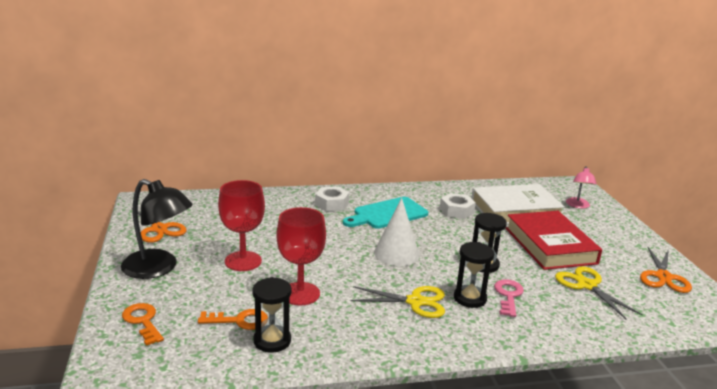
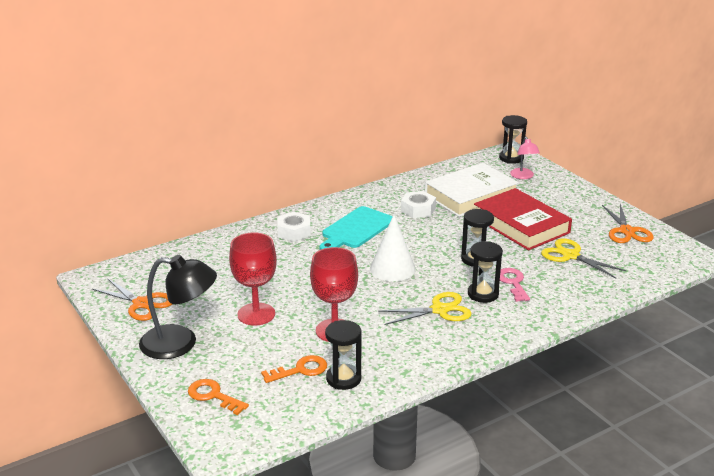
camera: 20 degrees left, 5 degrees up
none -> black hourglass [499,115,527,164]

